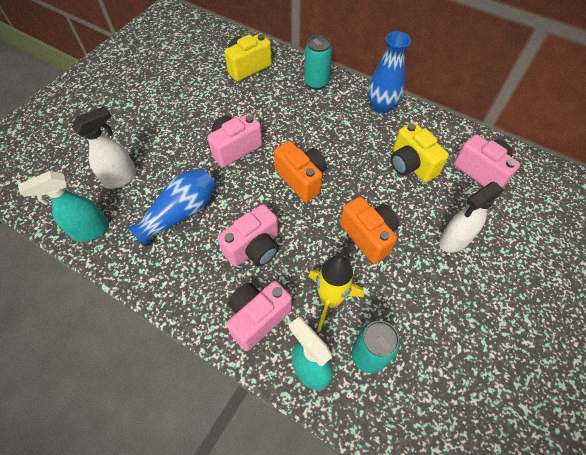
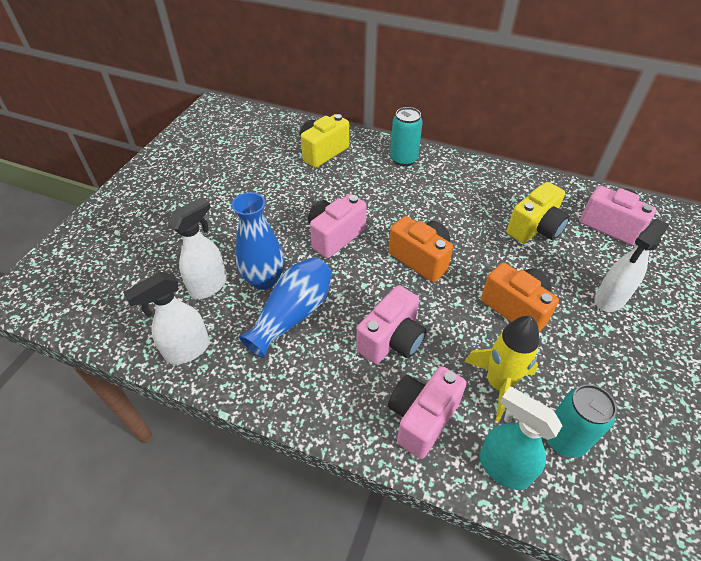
camera: 10 degrees left, 10 degrees down
turquoise spray bottle [18,171,109,242] -> white spray bottle [123,272,210,365]
blue vase [368,31,411,114] -> blue vase moved to [232,192,284,290]
yellow camera [391,122,449,182] -> yellow camera turned 90 degrees counterclockwise [507,182,570,243]

